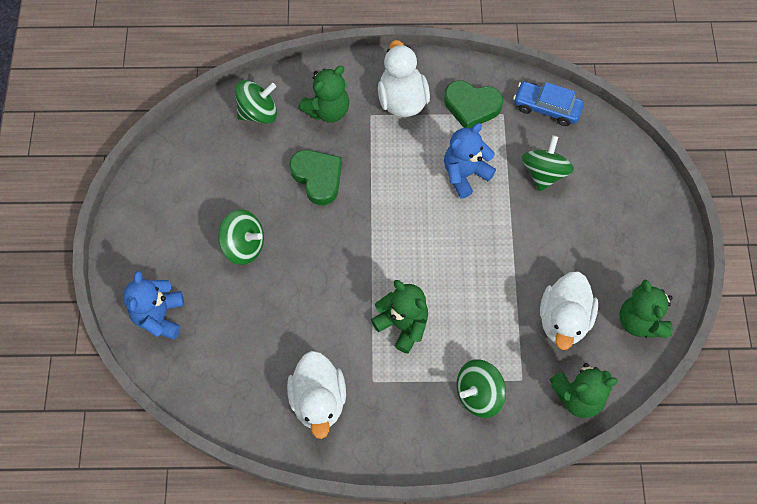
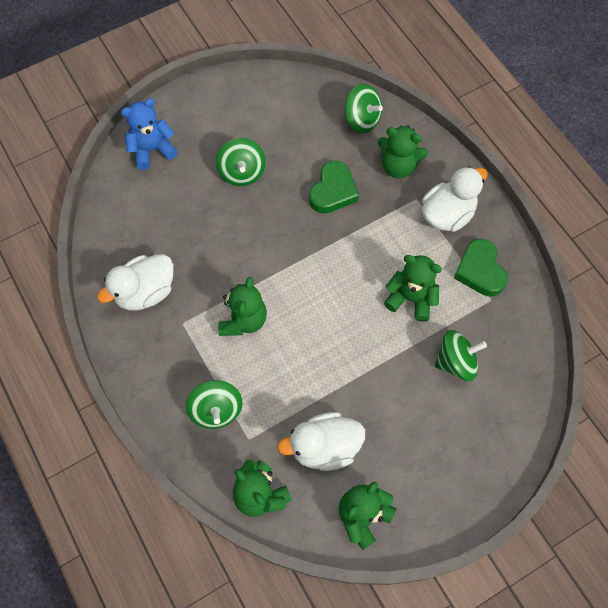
camera: 60 degrees right, 0 degrees up
blue teddy bear [444,123,496,198] -> green teddy bear [384,255,442,321]
green spinning top [456,359,506,418] -> green spinning top turned 135 degrees counterclockwise [186,380,243,429]
blue car [513,81,584,126] -> none

